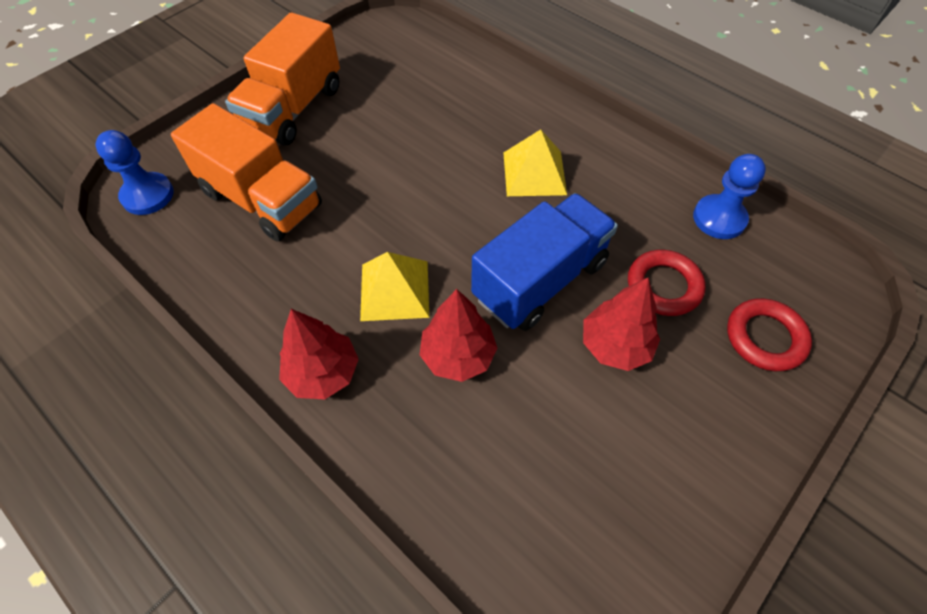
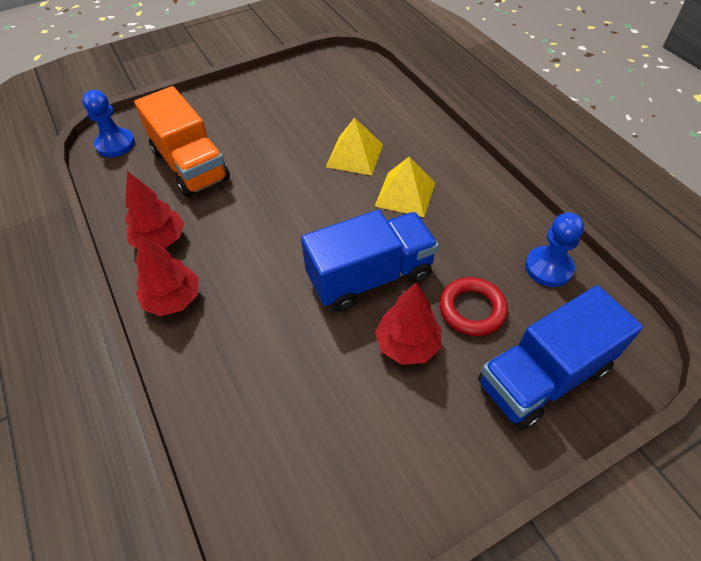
camera: 20 degrees right, 5 degrees down
orange truck [225,12,340,146] -> none
yellow pyramid [360,252,429,321] -> yellow pyramid moved to [326,118,383,175]
red tree [419,289,497,382] -> red tree moved to [125,171,184,249]
red ring [727,298,812,371] -> blue truck [478,285,643,430]

